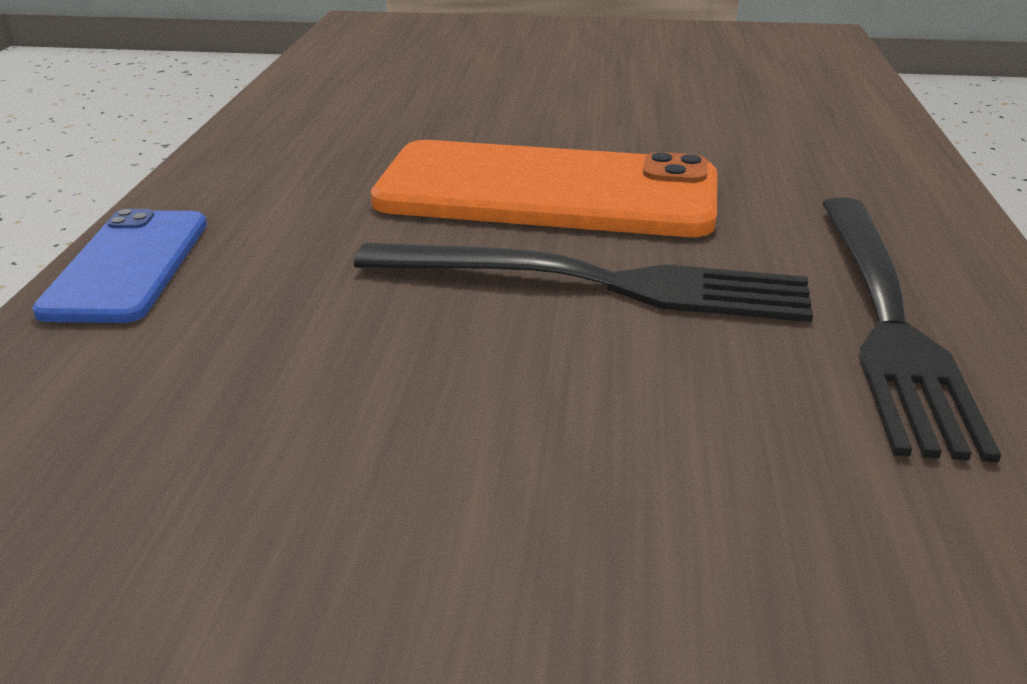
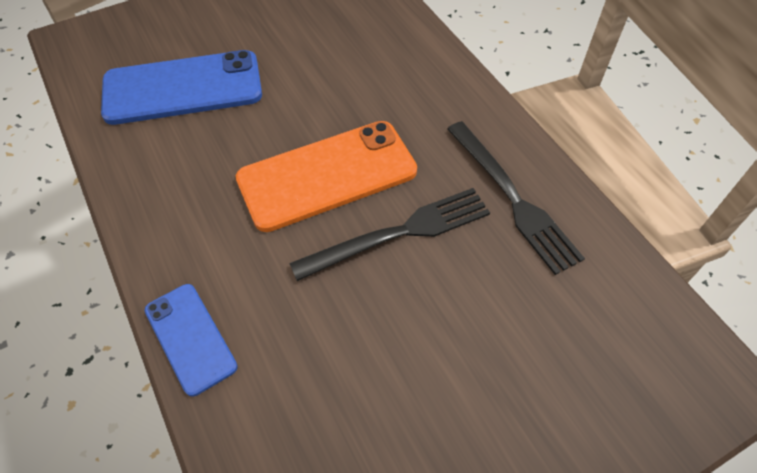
camera: 35 degrees left, 25 degrees up
none -> blue phone [101,50,262,125]

